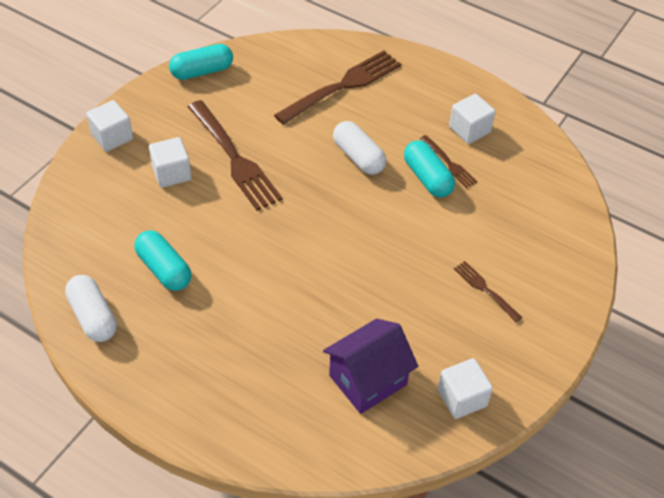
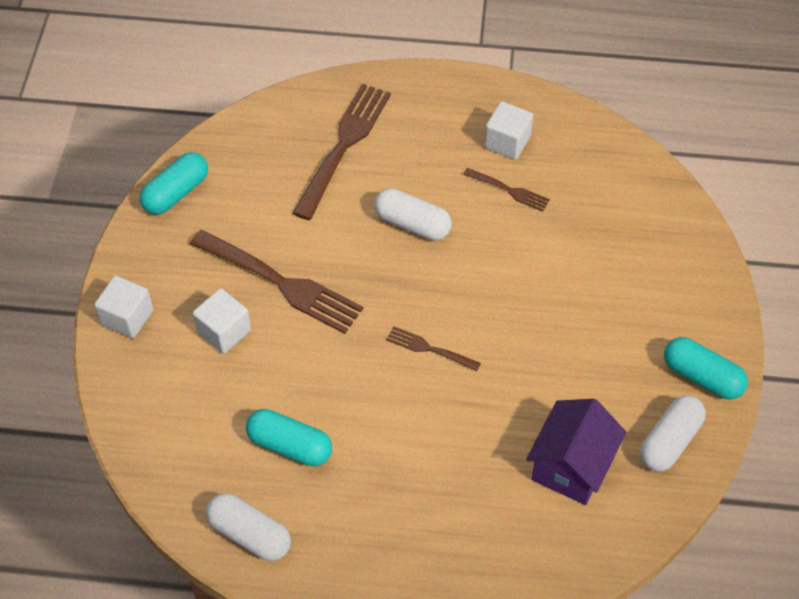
camera: 25 degrees left, 5 degrees up
turquoise capsule [404,140,455,197] -> turquoise capsule moved to [664,337,748,400]
white cube [437,358,493,419] -> white capsule [640,395,706,471]
brown fork [454,261,522,322] -> brown fork moved to [387,326,481,372]

